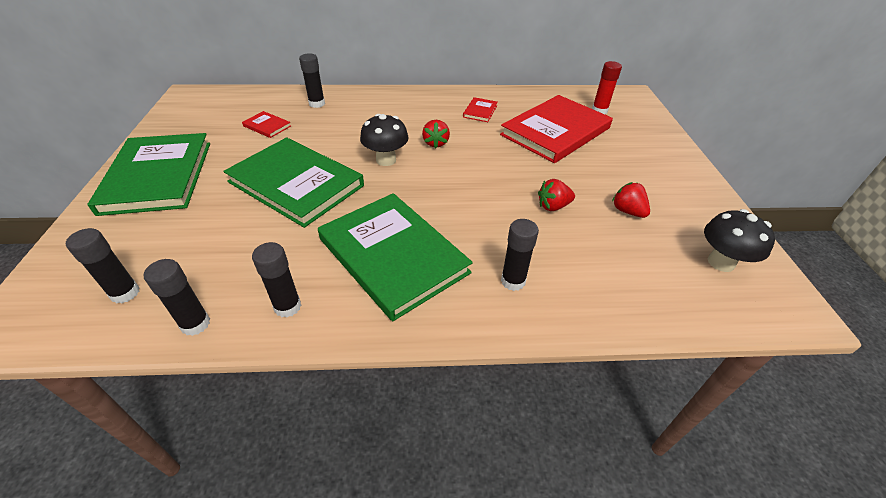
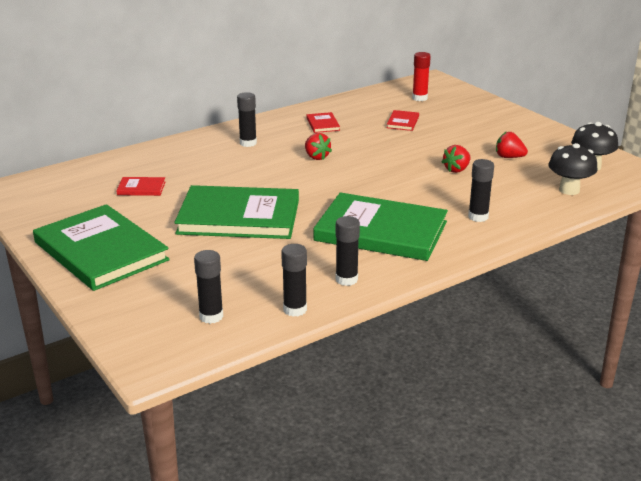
camera: 30 degrees left, 15 degrees down
black glue stick [299,53,325,108] -> black glue stick moved to [237,92,257,147]
black mushroom [360,114,409,166] -> black mushroom moved to [549,143,598,195]
red book [500,95,613,163] -> red book [387,110,419,131], size x0.41

